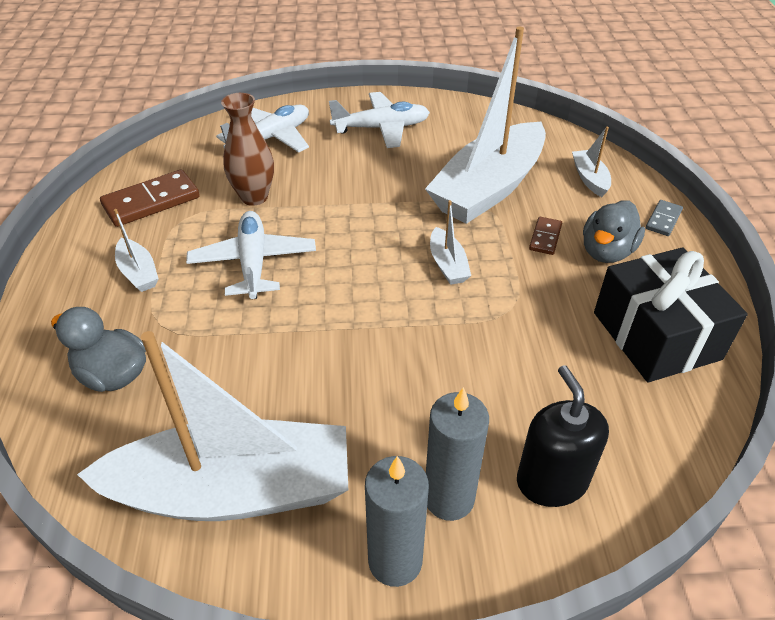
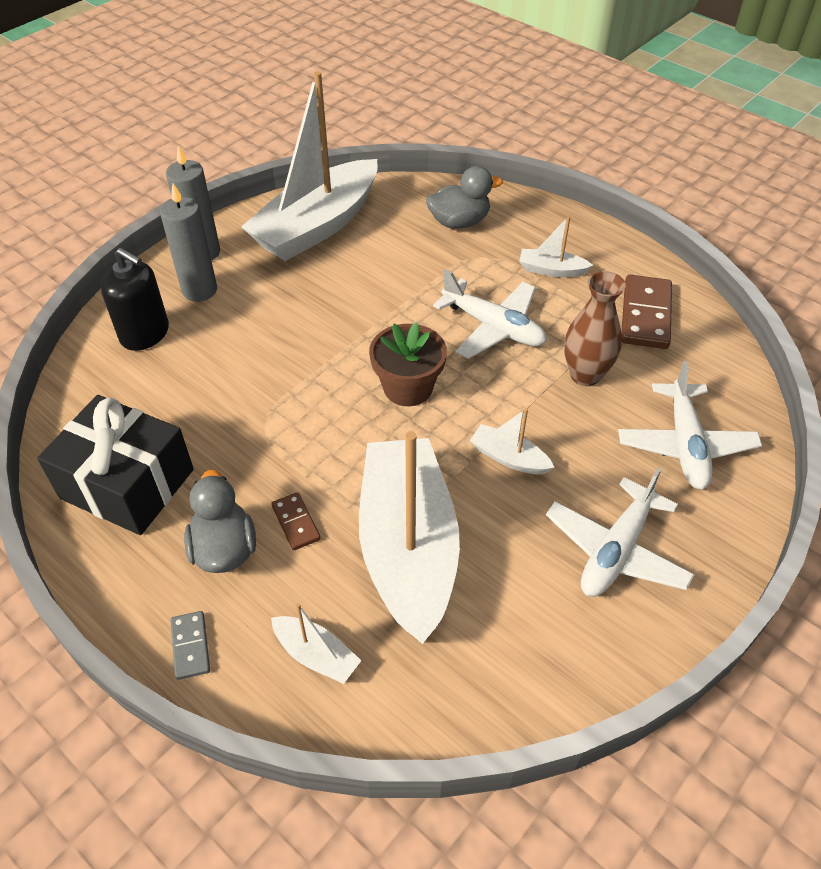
camera: 135 degrees right, 5 degrees up
white boat [430,200,471,285] -> white boat moved to [470,408,555,474]
none -> brown flower pot [369,322,447,406]

